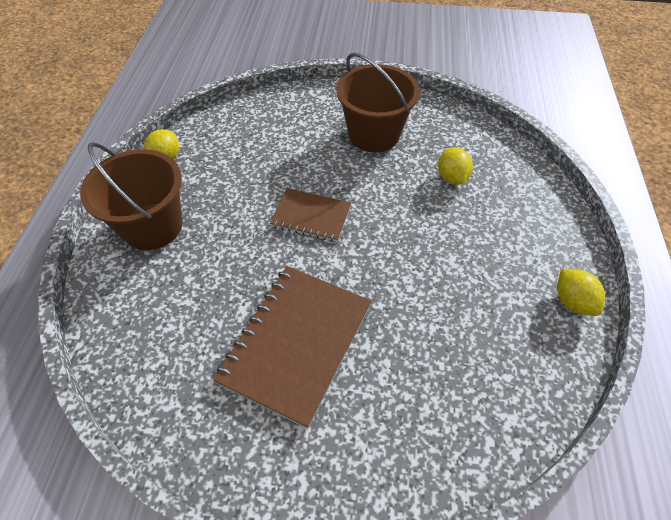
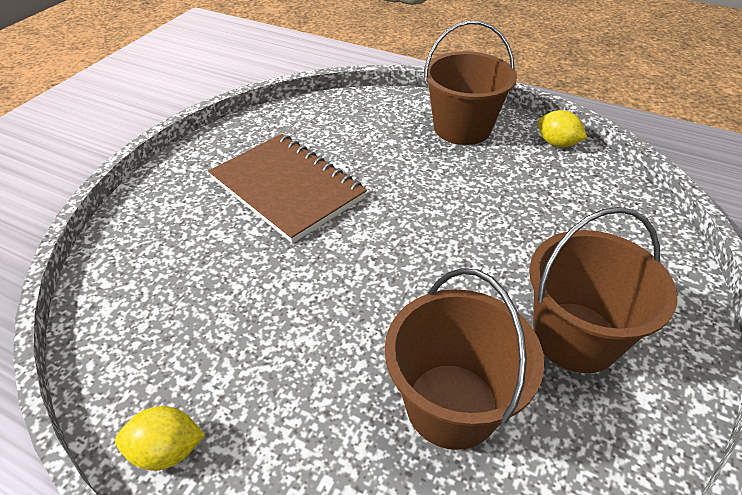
camera: 110 degrees right, 10 degrees down
brown notebook [270,188,352,242] -> none
yellow lemon [438,148,473,185] -> brown bucket [385,268,544,450]

